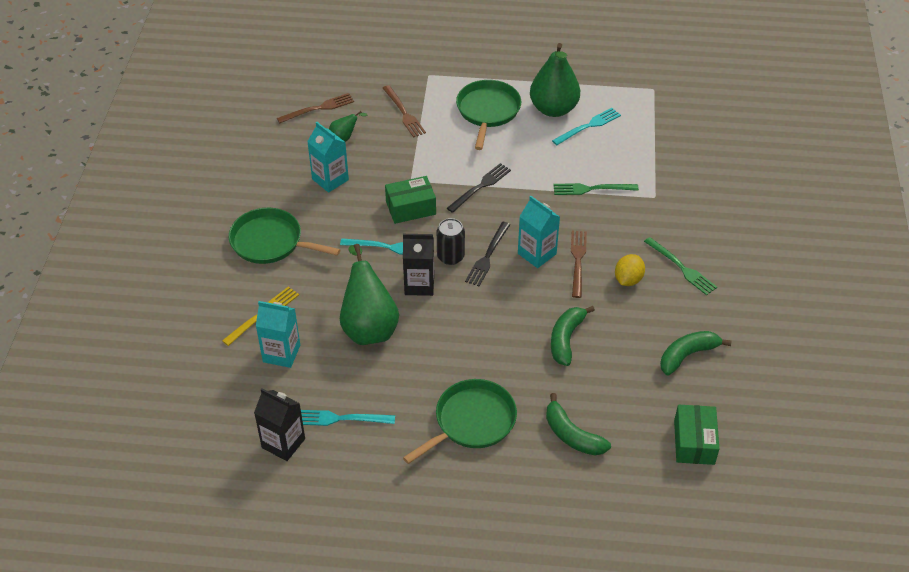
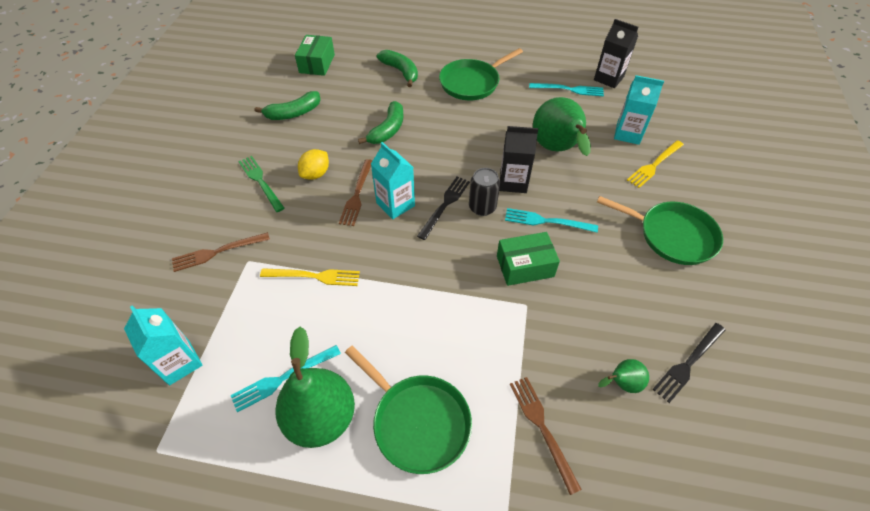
camera: 175 degrees left, 5 degrees up
brown fork [277,93,354,123] -> brown fork moved to [172,232,270,272]
turquoise carton [307,122,349,193] -> turquoise carton moved to [124,305,202,385]
black fork [447,163,511,213] -> black fork moved to [653,323,725,403]
green pan [456,80,521,150] -> green pan turned 60 degrees counterclockwise [345,346,472,474]
green fork [553,183,639,195] -> yellow fork [260,268,360,286]

